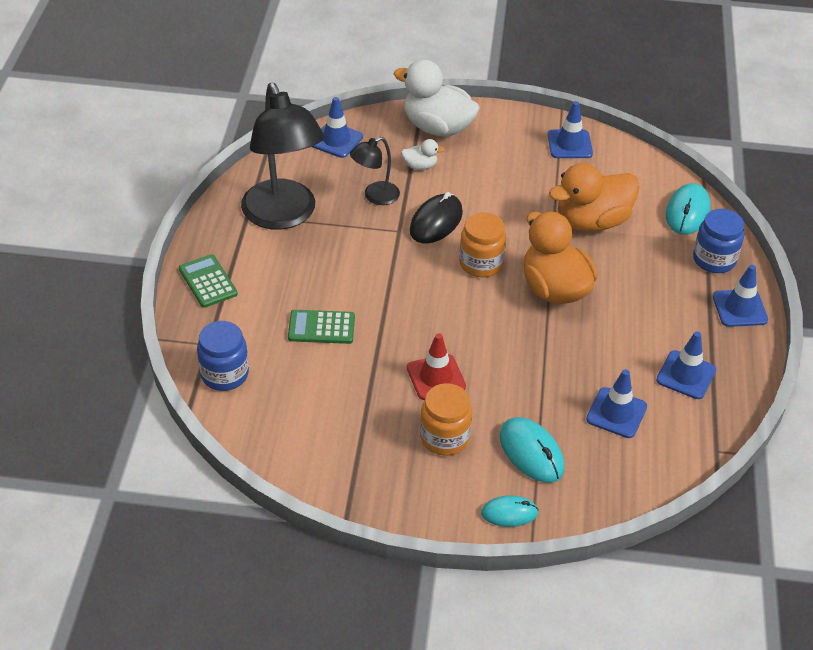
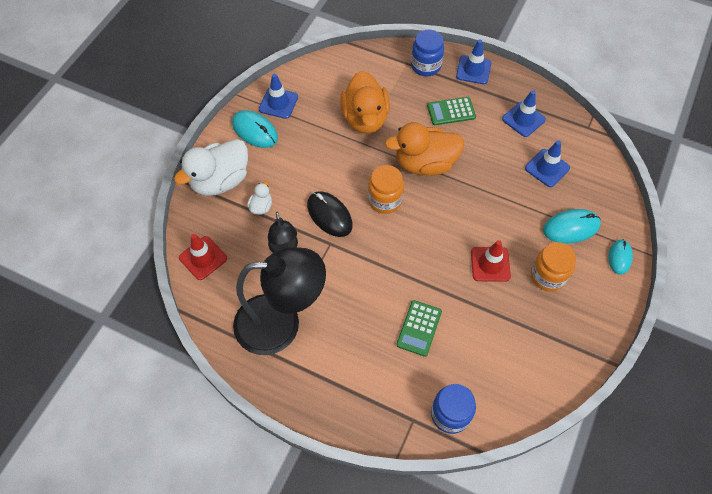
camera: 70 degrees left, 15 degrees up
green calculator [179,254,238,308] -> green calculator moved to [427,97,476,125]
blue traffic cone [311,97,363,158] -> red traffic cone [179,234,227,280]
turquoise mouse [666,183,711,235] -> turquoise mouse moved to [232,110,278,148]

